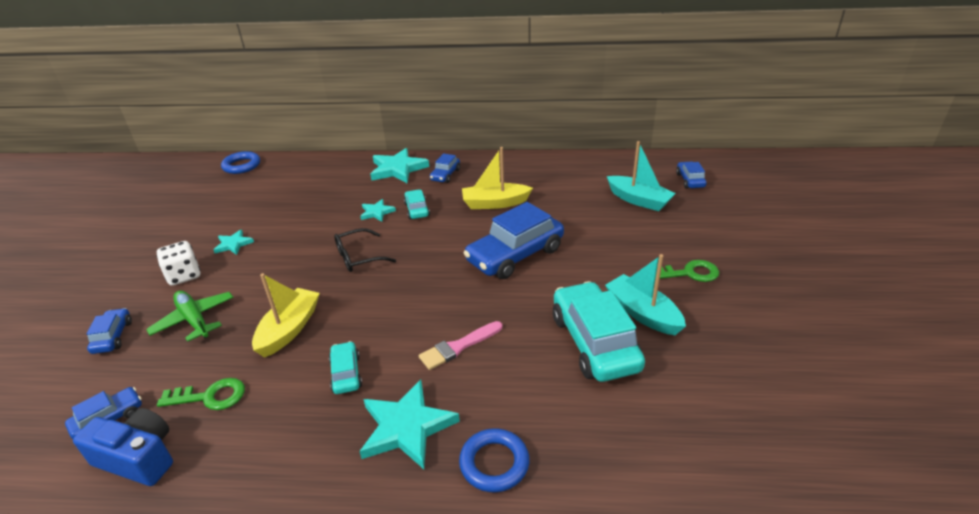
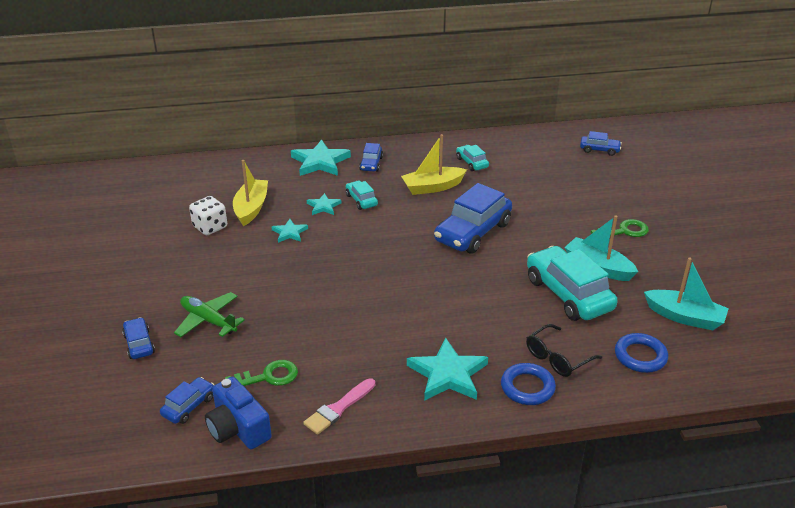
camera: 15 degrees left, 0 degrees up
blue camera [73,408,173,486] -> blue camera turned 135 degrees counterclockwise [205,377,272,449]
white dice [157,241,200,286] -> white dice moved to [189,196,227,235]
turquoise star [213,229,254,255] -> turquoise star moved to [272,219,308,243]
blue ring [221,151,260,174] -> blue ring moved to [615,333,668,373]
yellow boat [252,273,320,358] -> yellow boat moved to [233,160,268,226]
turquoise car [329,341,362,394] -> turquoise car moved to [456,145,489,171]
black glasses [334,228,396,272] -> black glasses moved to [526,324,602,377]
pink brush [419,321,502,370] -> pink brush moved to [303,378,375,435]
turquoise boat [607,141,676,211] -> turquoise boat moved to [644,257,729,330]
blue car [676,161,707,188] -> blue car turned 120 degrees clockwise [580,131,622,156]

